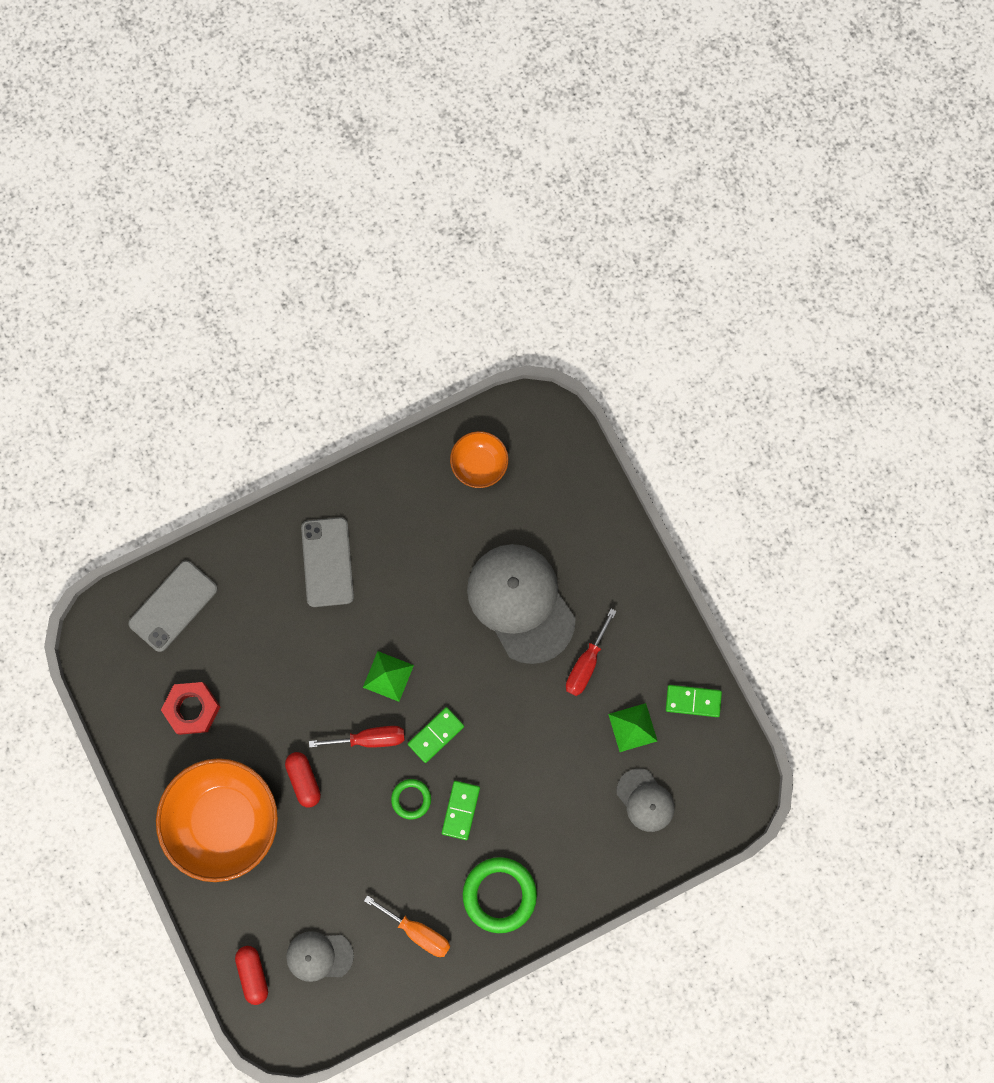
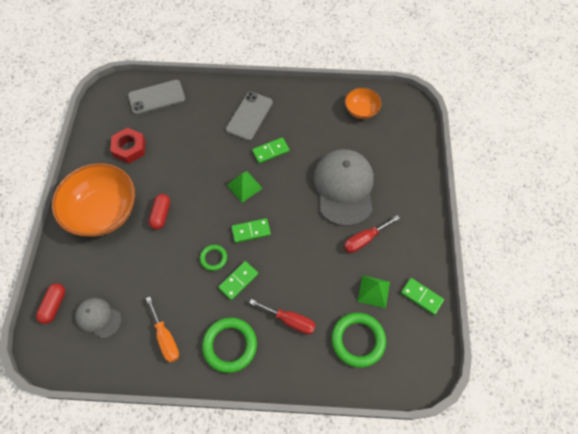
camera: 30 degrees right, 15 degrees down
red screwdriver [309,726,405,748] -> red screwdriver moved to [249,299,316,335]
grey cap [617,768,675,832] -> green ring [331,313,386,368]
none -> green domino [252,137,290,164]

